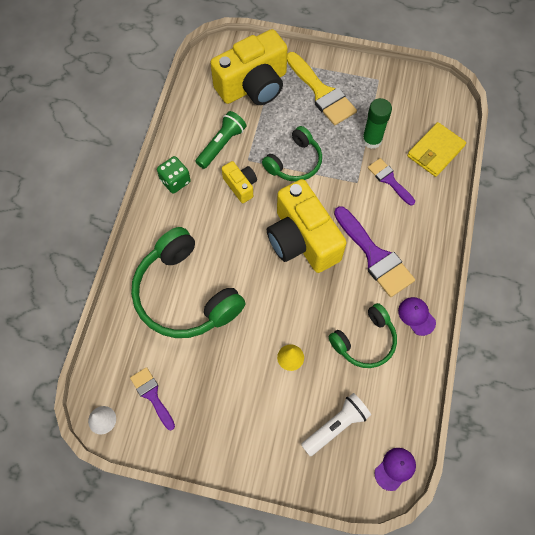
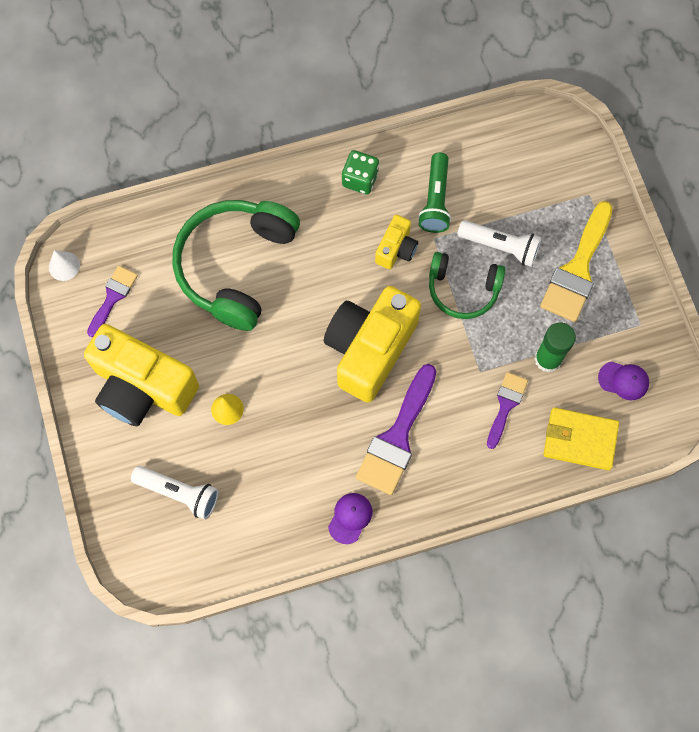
camera: 60 degrees right, 5 degrees up
green flashlight [195,111,246,169] -> green flashlight turned 90 degrees clockwise [418,152,451,233]
yellow camera [210,29,288,105] -> yellow camera moved to [84,324,199,426]
green headphones [329,303,397,368] -> none
purple cap [374,448,416,491] -> purple cap moved to [598,361,649,401]
none -> white flashlight [457,220,542,267]

